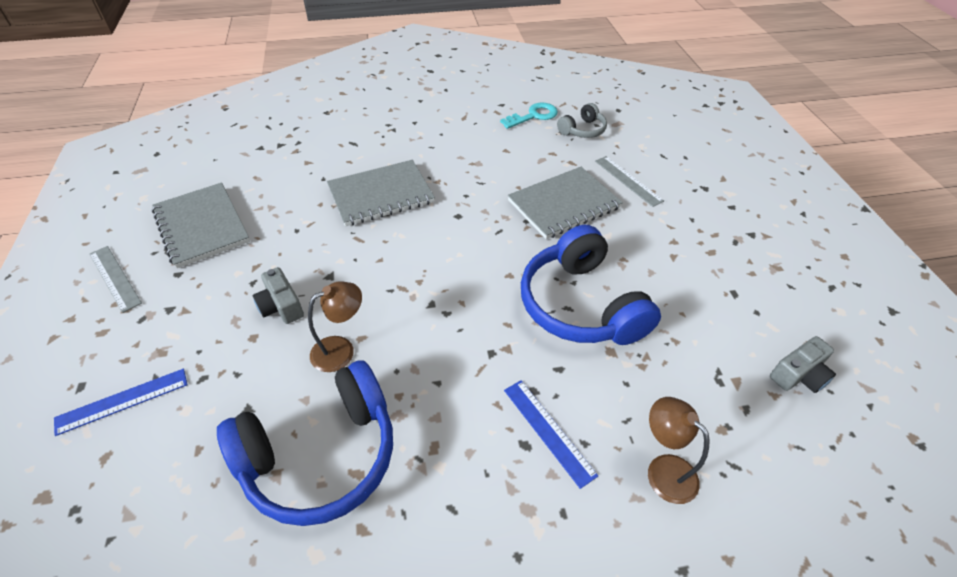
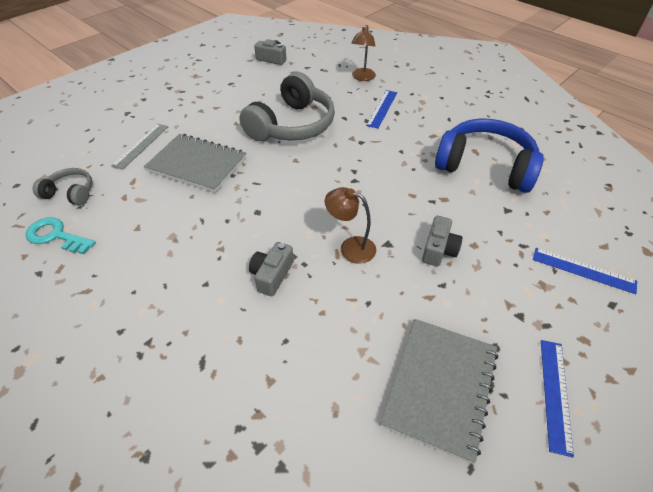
camera: 125 degrees left, 0 degrees up
grey ruler [89,246,142,313] -> blue ruler [541,340,574,458]
brown lamp [308,282,362,372] -> brown lamp moved to [325,187,376,264]
grey notebook [327,160,435,226] -> grey camera [249,242,294,296]
blue headphones [521,225,661,345] -> grey headphones [239,72,335,141]

